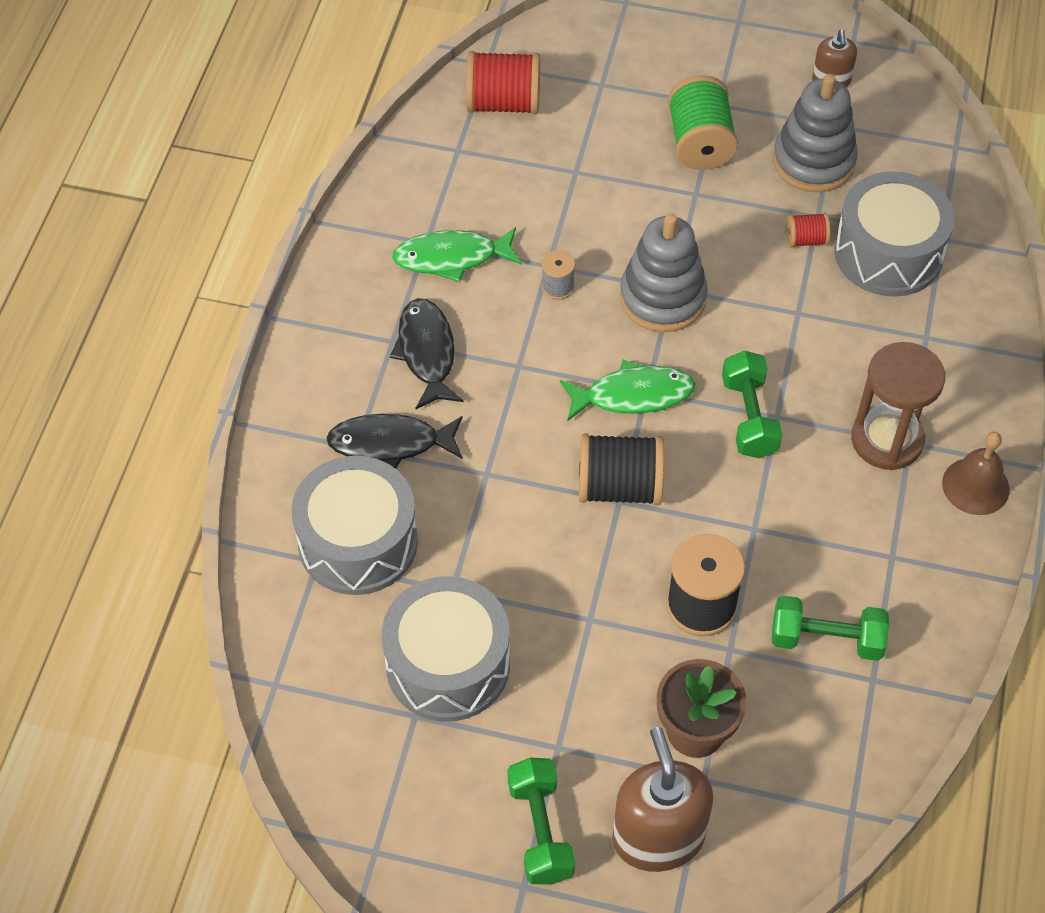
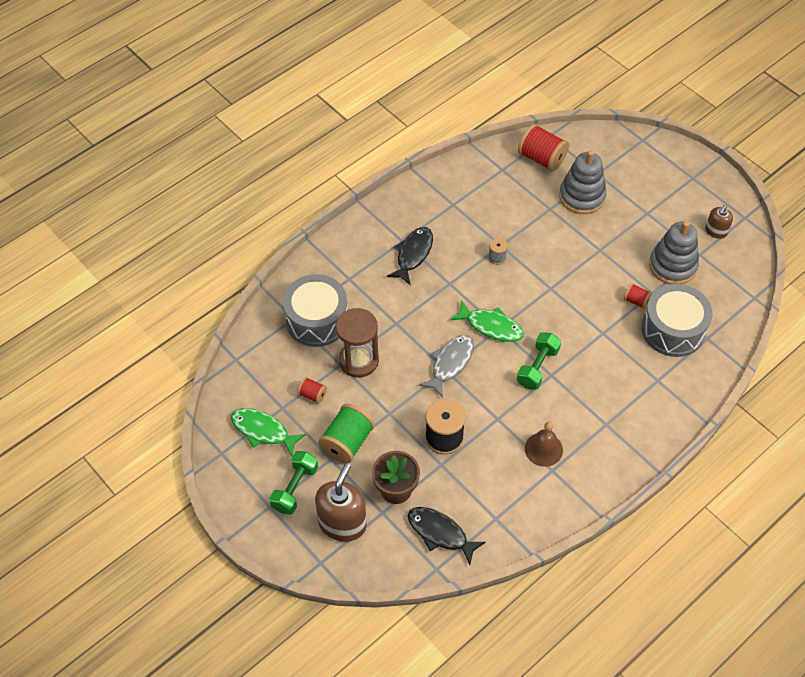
camera: 35 degrees right, 0 degrees up
black fish [326,414,463,469] -> black fish moved to [408,507,486,565]
grey drum [382,576,510,722] -> red spool [298,377,327,404]
green fish [392,227,522,282] -> green fish moved to [231,408,306,456]
black spool [579,433,664,505] -> grey fish [419,335,474,398]
grey stacking toy [620,213,708,332] -> grey stacking toy moved to [559,150,607,214]
green spool [668,75,738,170] -> green spool moved to [318,404,375,463]
green dumbbell [772,595,889,661] -> none
brown hourglass [851,342,945,470] -> brown hourglass moved to [336,308,379,378]
brown bell [942,432,1010,515] -> brown bell moved to [525,422,563,467]

